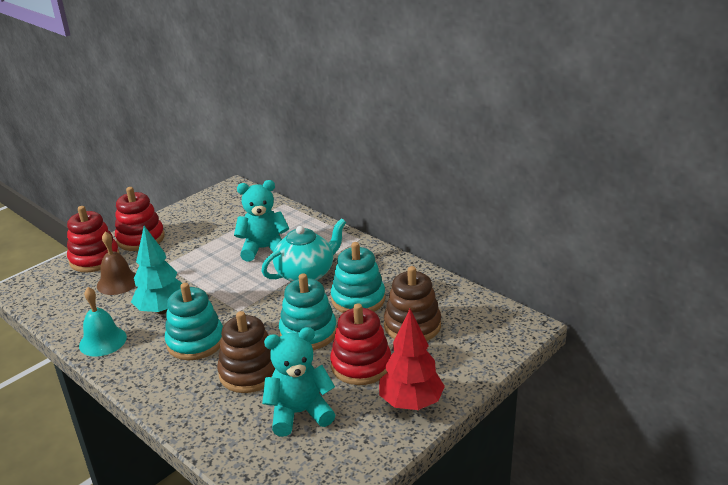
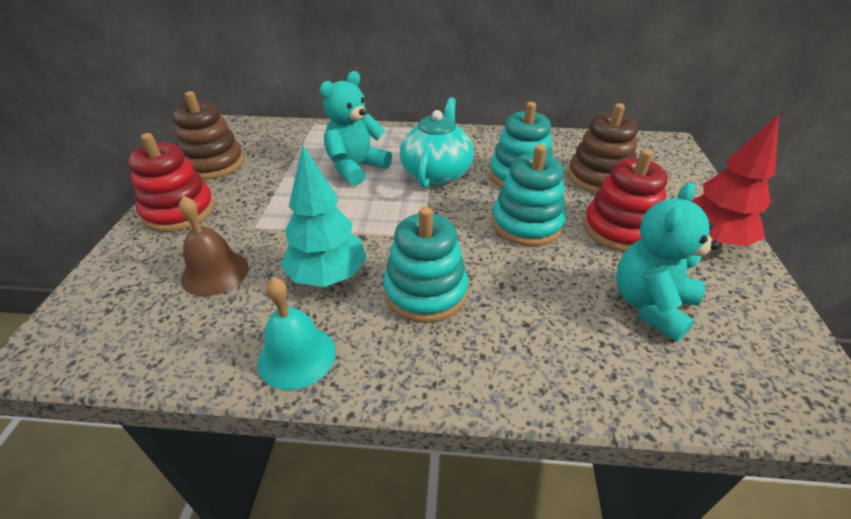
camera: 40 degrees left, 10 degrees up
red stacking toy [67,206,120,272] -> none
brown stacking toy [217,311,275,393] -> brown stacking toy moved to [173,91,244,180]

